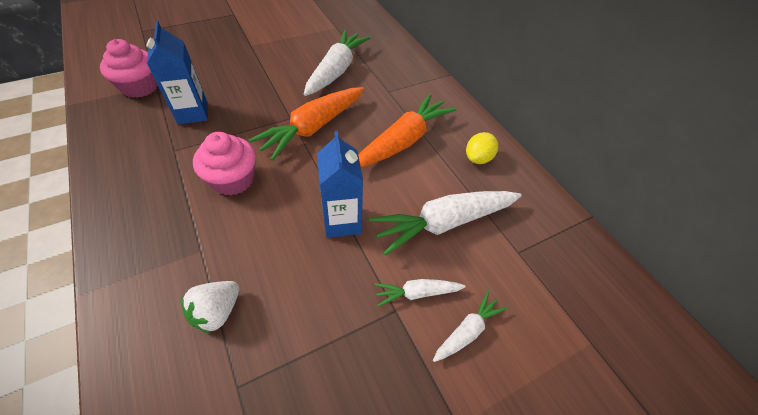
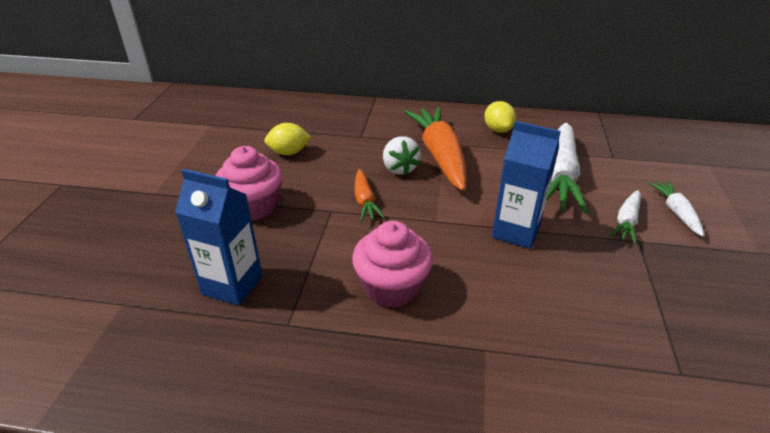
camera: 50 degrees left, 15 degrees down
pink cupcake [100,39,158,98] -> pink cupcake moved to [215,146,283,221]
white strawberry [181,281,239,334] -> white strawberry moved to [383,136,421,175]
orange carrot [249,87,364,161] -> orange carrot [355,169,385,221], size x0.50
white carrot [304,30,371,96] -> yellow lemon [264,123,311,155]

